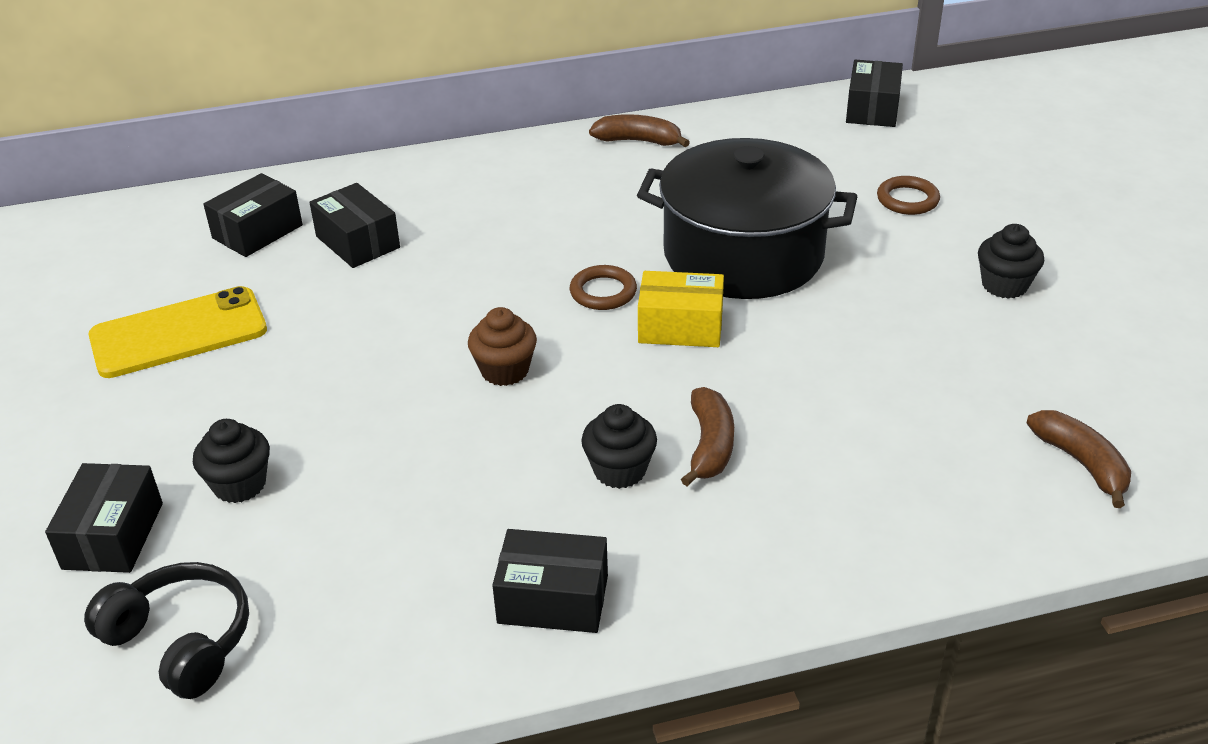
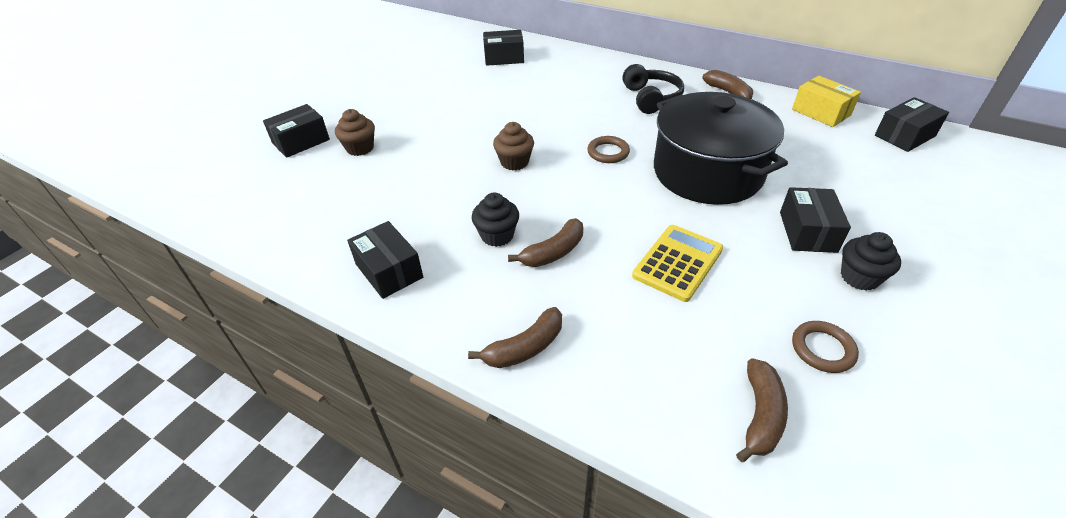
camera: 45 degrees right, 5 degrees up
black headphones [84,562,249,699] -> black headphones moved to [622,64,684,114]
yellow phone [88,286,267,378] -> none
black cupcake [193,419,270,503] -> brown cupcake [335,109,375,156]
black box [309,183,400,268] -> black box moved to [780,187,851,253]
yellow box [638,271,724,347] -> yellow box moved to [792,76,861,127]
brown ring [877,176,940,215] -> brown ring moved to [792,321,859,373]
none -> brown banana [468,307,562,368]
none -> yellow calculator [632,225,723,302]

